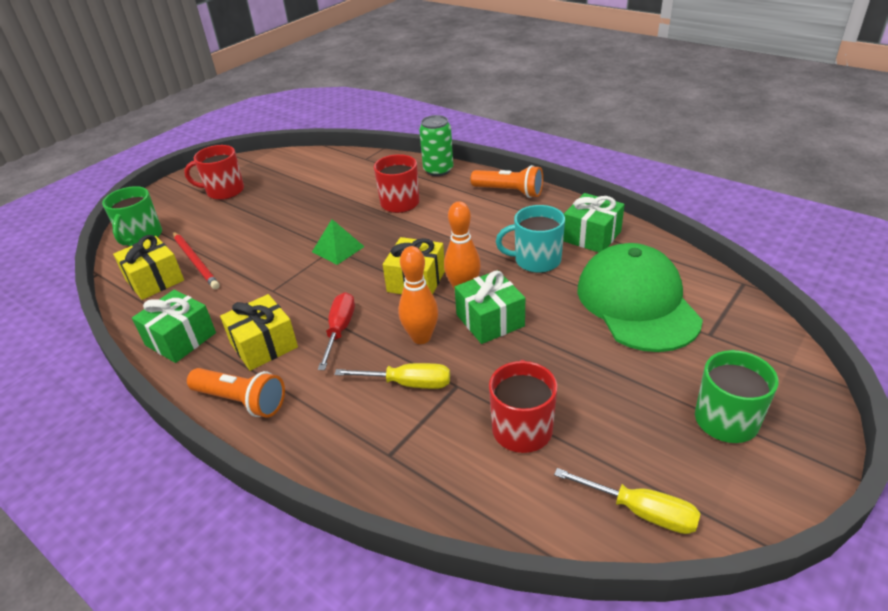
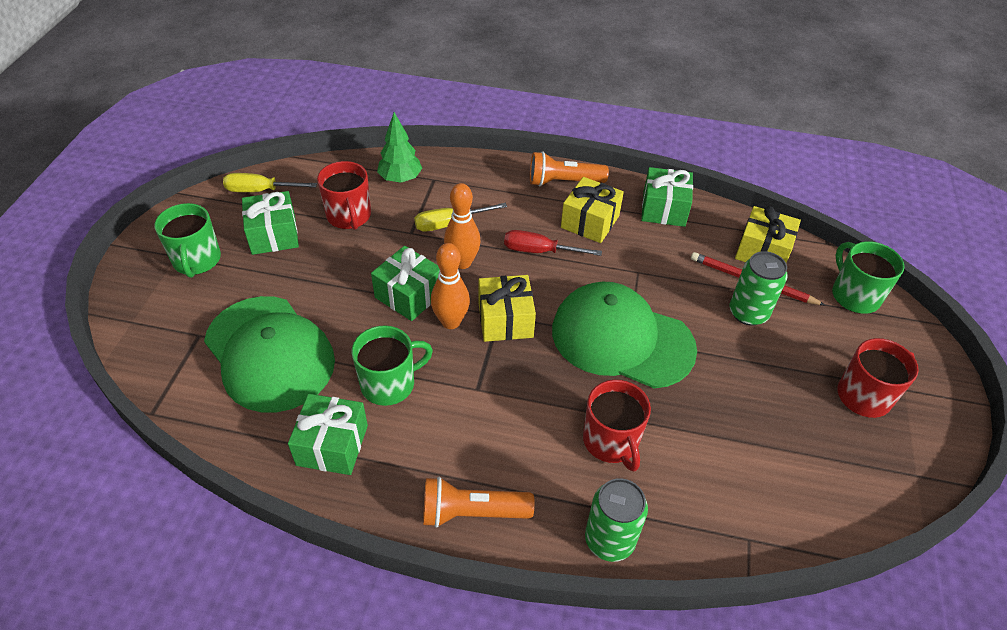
camera: 150 degrees right, 10 degrees up
green pyramid [312,219,365,265] -> green cap [552,281,697,389]
red screwdriver [318,292,355,370] -> red screwdriver turned 120 degrees clockwise [504,230,602,256]
turquoise mug [496,205,565,273] -> green mug [352,325,433,406]
none -> green gift [242,191,299,255]
none -> green tree [377,112,422,183]
none -> green can [730,251,788,326]

